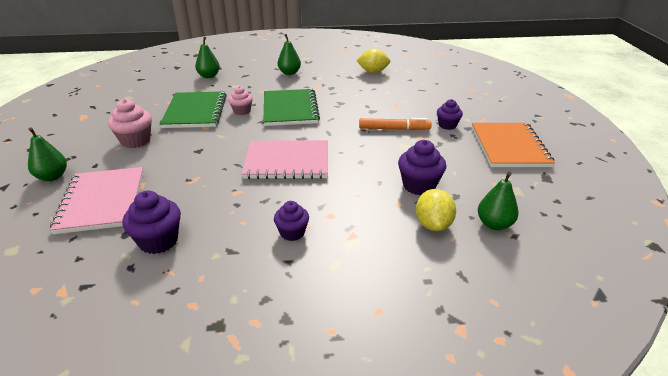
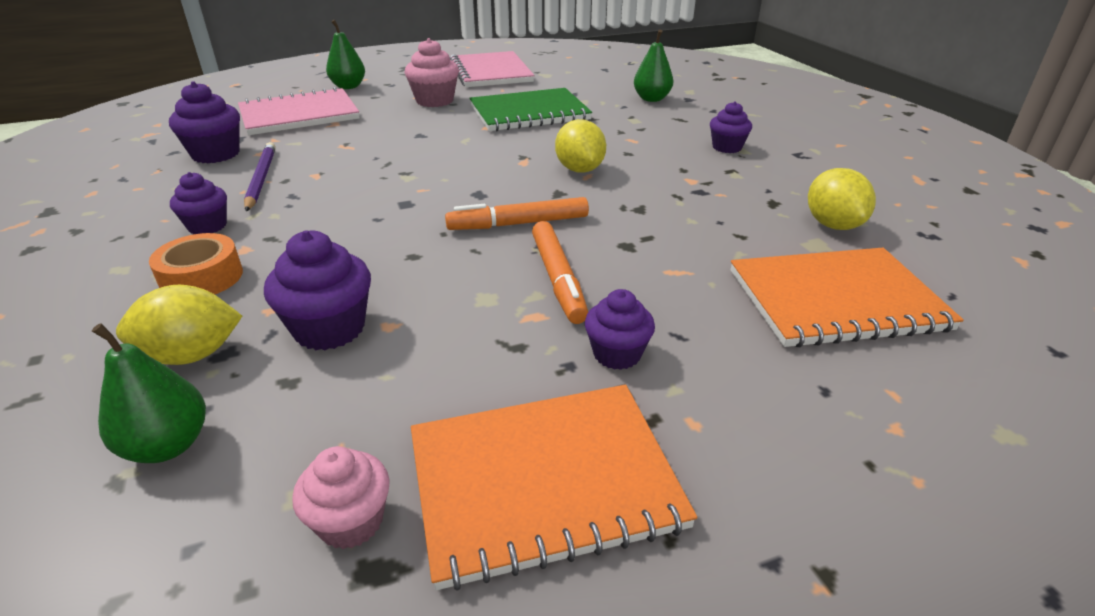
camera: 75 degrees right, 0 degrees up
pink cupcake [228,86,253,115] -> pink cupcake moved to [292,446,390,549]
pink notebook [242,140,328,179] -> pink notebook moved to [450,51,535,87]
green notebook [263,89,320,126] -> yellow lemon [555,119,606,173]
green pear [278,34,301,75] -> purple cupcake [710,101,752,153]
none -> orange tape [149,233,243,294]
none -> purple pencil [244,142,276,211]
none -> orange marker [445,197,589,230]
none -> orange notebook [731,248,964,347]

